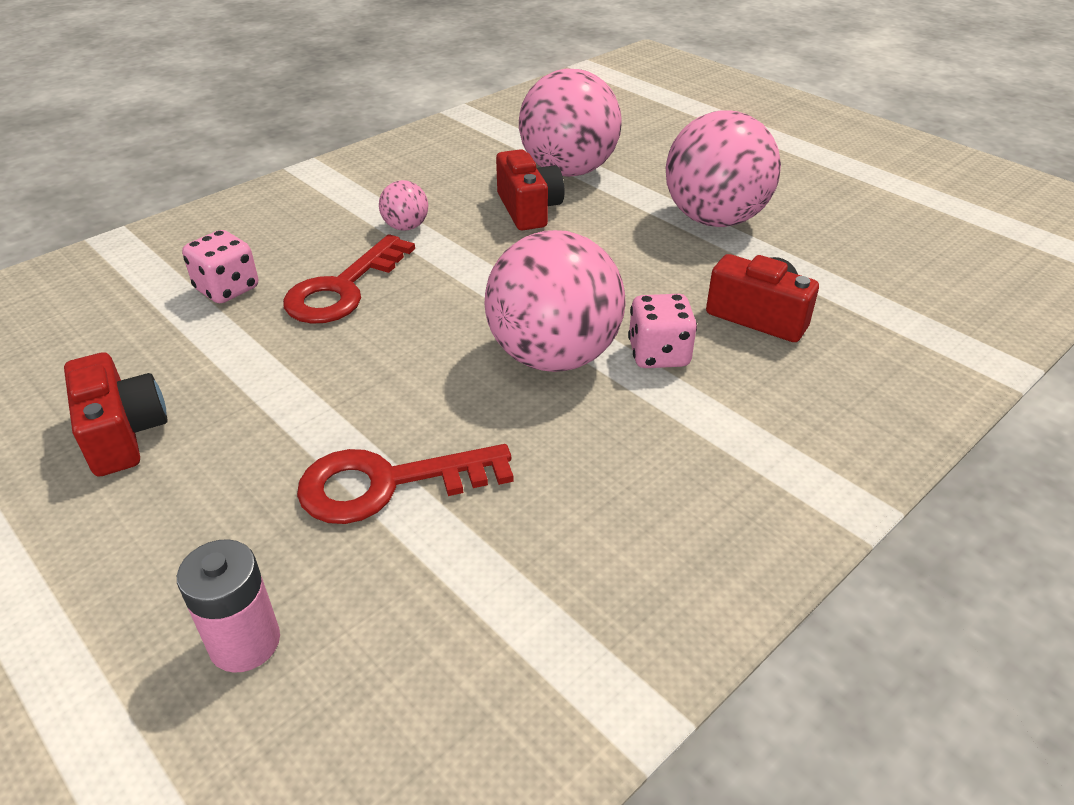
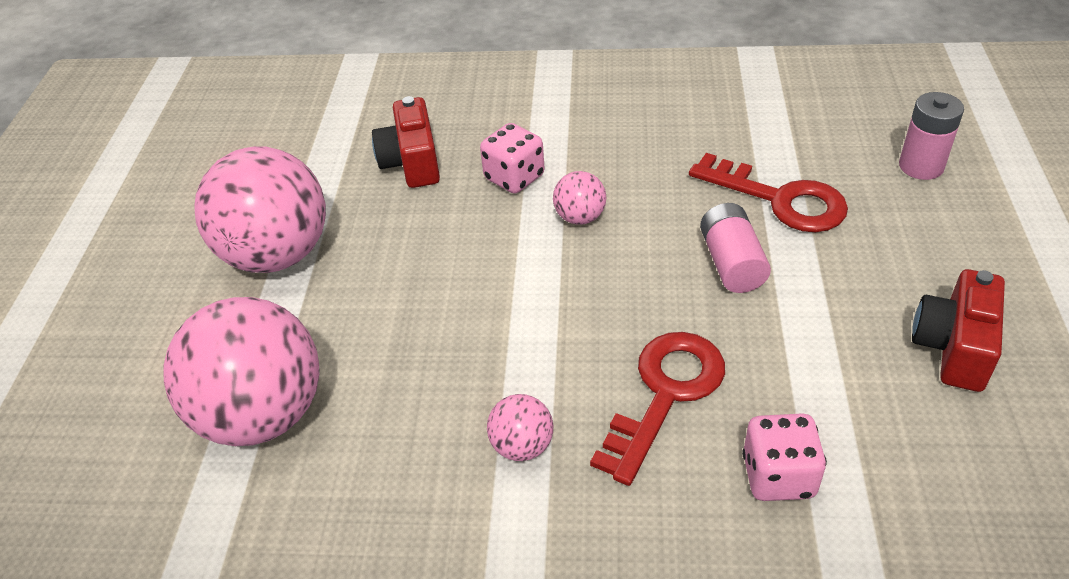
camera: 130 degrees left, 5 degrees up
red key [283,234,415,324] -> red key turned 45 degrees counterclockwise [590,332,725,486]
pink ball [484,230,626,372] -> pink ball [553,171,606,225], size x0.44
red camera [496,149,565,230] -> none
none -> pink battery [700,203,771,293]

